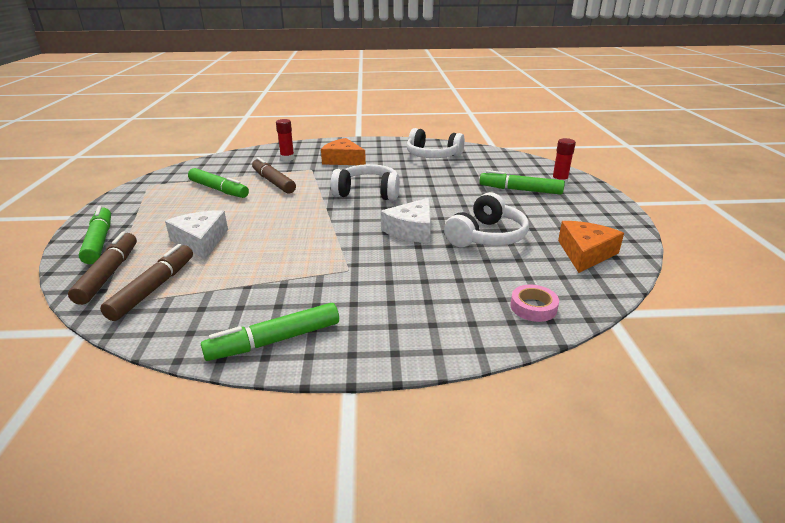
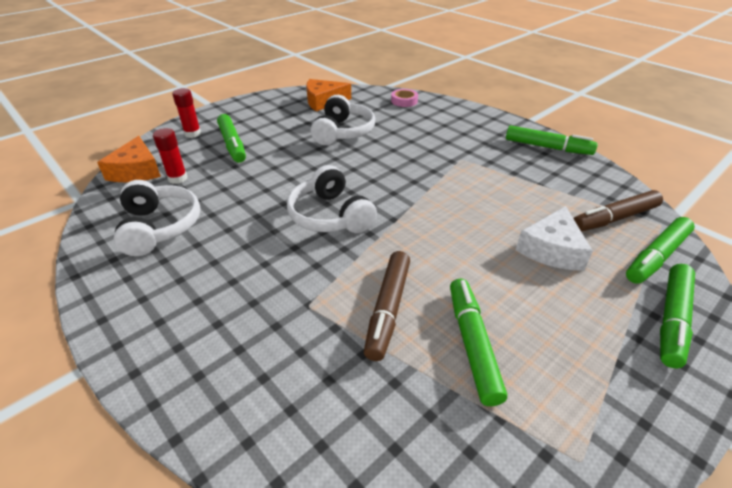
camera: 130 degrees left, 10 degrees up
brown marker [68,231,137,305] -> green marker [626,217,695,284]
red glue stick [276,119,295,161] -> red glue stick moved to [153,128,187,184]
orange cheese [321,138,366,165] -> orange cheese moved to [97,136,161,182]
white cheese [381,198,431,243] -> none
white headphones [444,192,529,247] -> white headphones turned 105 degrees clockwise [310,95,375,145]

